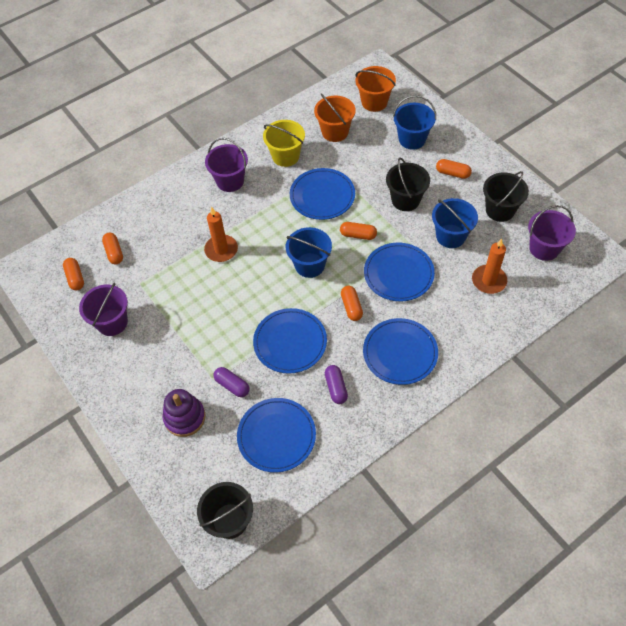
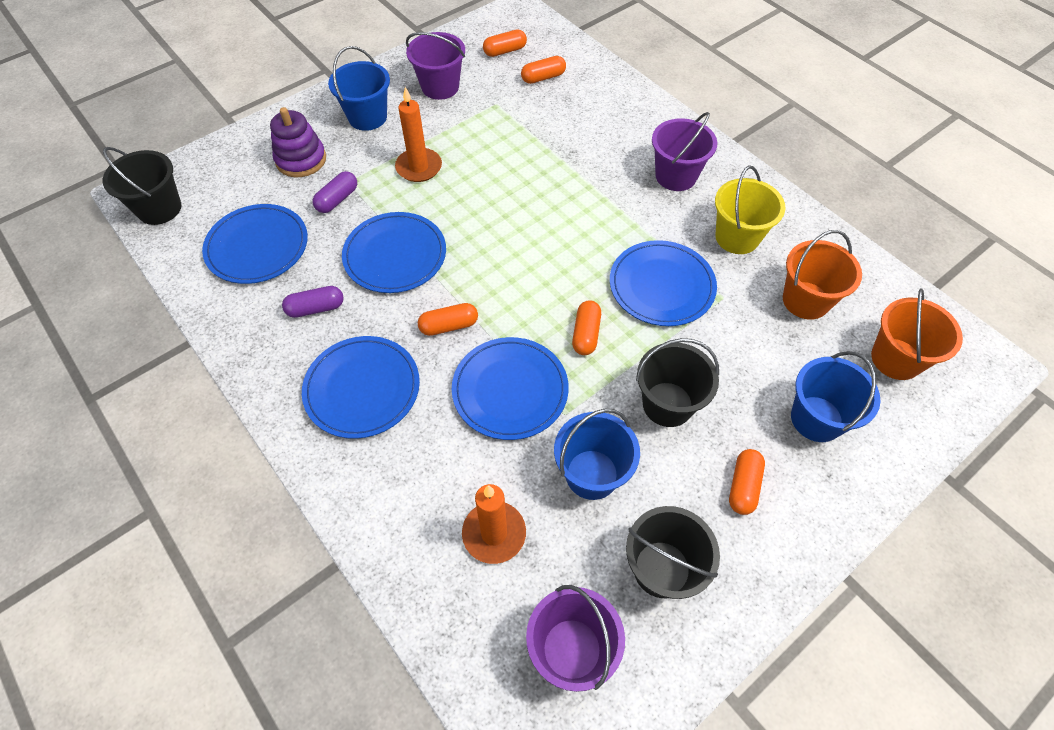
camera: 85 degrees right, 0 degrees up
orange candle [204,207,238,262] -> orange candle moved to [395,87,442,182]
blue bucket [286,227,332,278] -> blue bucket moved to [328,46,390,131]

